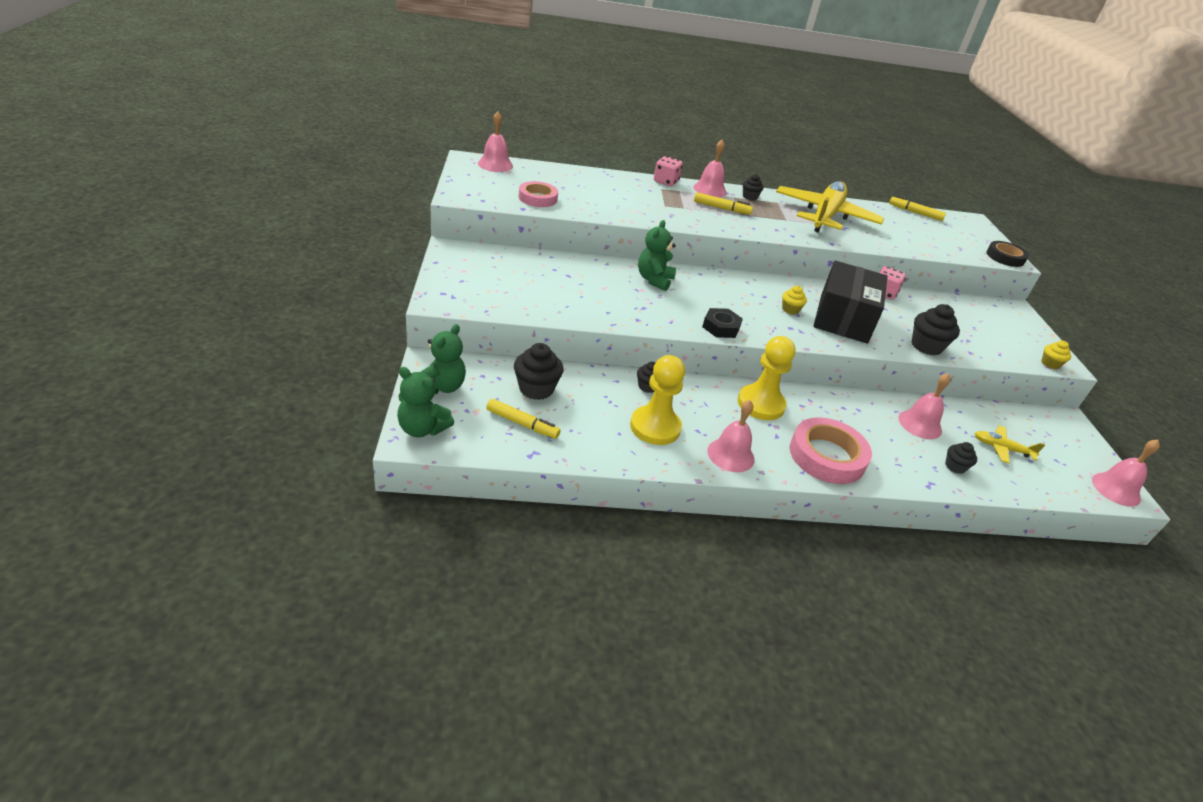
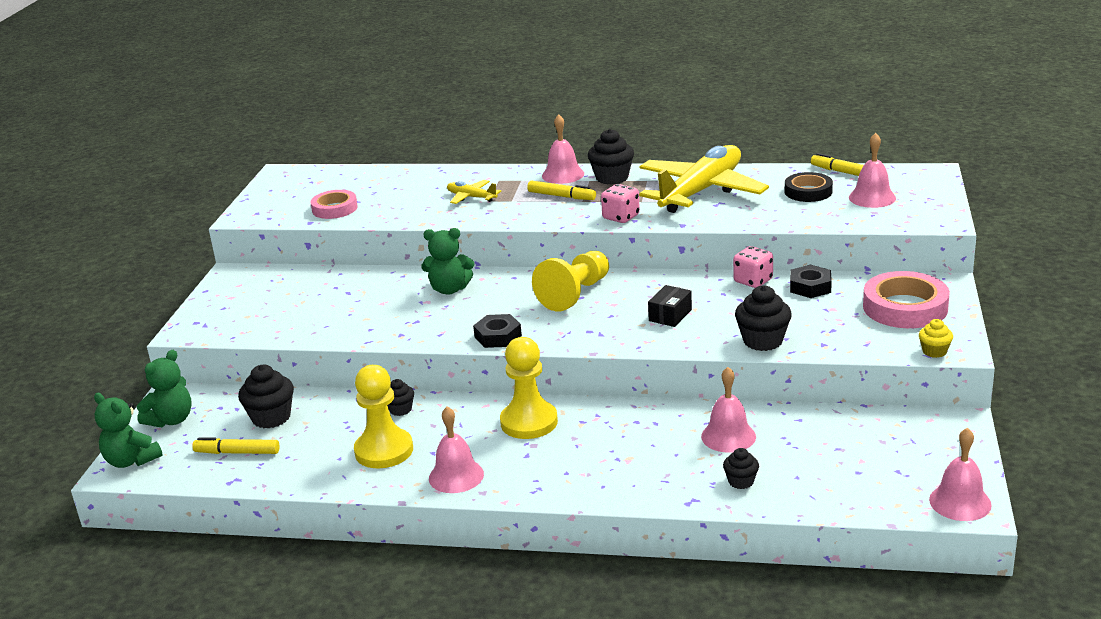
camera: 20 degrees right, 10 degrees down
pink bell [478,111,513,172] -> pink bell moved to [849,133,896,208]
yellow marker [486,399,561,439] -> yellow marker turned 150 degrees clockwise [192,437,280,454]
green teddy bear [638,220,676,291] -> green teddy bear turned 120 degrees counterclockwise [422,228,474,295]
pink dice [654,156,683,186] -> pink dice moved to [601,184,640,223]
black cupcake [743,174,764,200] -> black cupcake [588,129,634,185], size x1.73
yellow cupcake [782,286,807,315] -> none
pink tape [790,417,872,484] -> pink tape moved to [863,271,950,328]
black box [813,261,887,343] -> black box [648,285,692,327], size x0.43
yellow plane [974,425,1045,463] -> yellow plane moved to [447,180,501,204]
black tape [986,241,1029,267] -> black tape moved to [785,172,833,202]
none -> yellow pawn [532,251,609,311]
none -> black nut [790,265,832,298]

